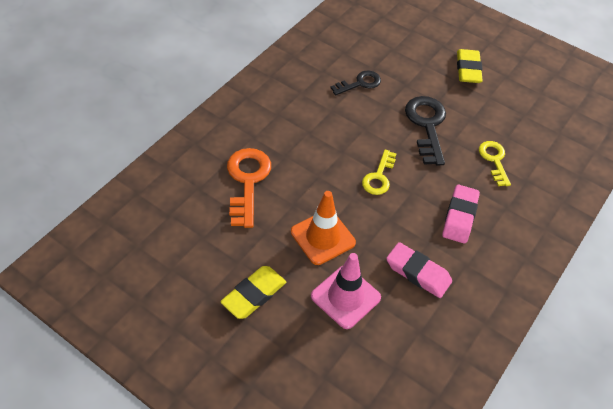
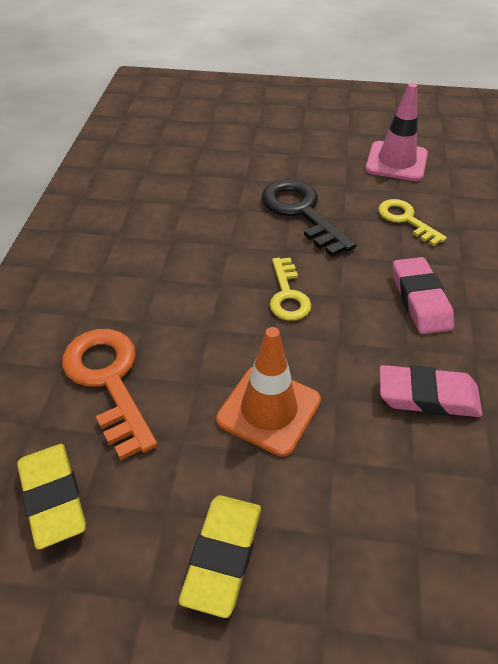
camera: 25 degrees left, 5 degrees down
pink traffic cone [311,253,381,329] -> pink traffic cone moved to [365,83,428,181]
black key [330,71,381,95] -> none
yellow eraser [457,49,483,83] -> yellow eraser moved to [17,444,86,550]

